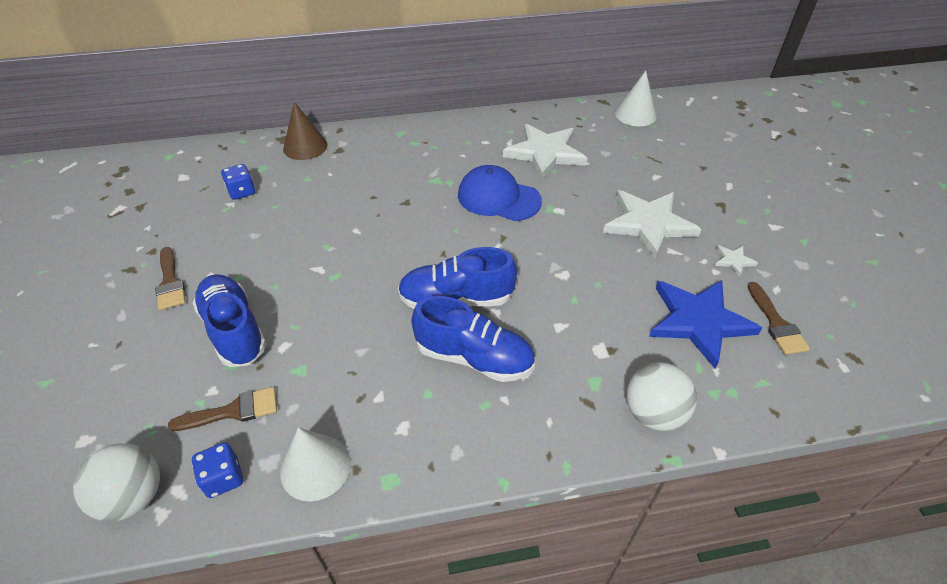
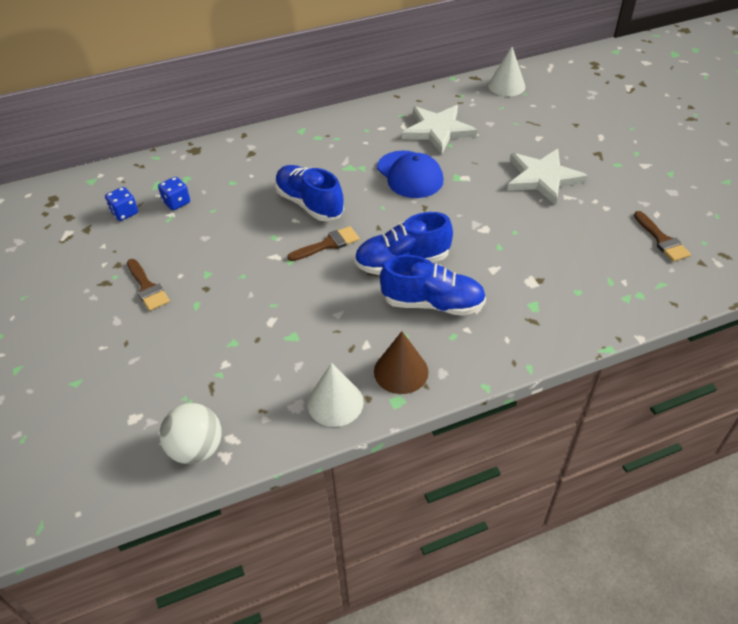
camera: 10 degrees left, 0 degrees up
brown brush [168,387,277,431] -> brown brush moved to [287,226,359,261]
blue dice [192,442,243,498] -> blue dice moved to [105,187,138,221]
blue shoe [193,274,267,367] -> blue shoe moved to [275,165,344,221]
brown cone [283,102,327,160] -> brown cone moved to [374,331,429,394]
blue cap [458,165,542,221] -> blue cap turned 135 degrees counterclockwise [377,150,443,198]
white ball [626,363,697,431] -> none
blue star [649,280,762,368] -> none
white star [715,245,758,277] -> none

